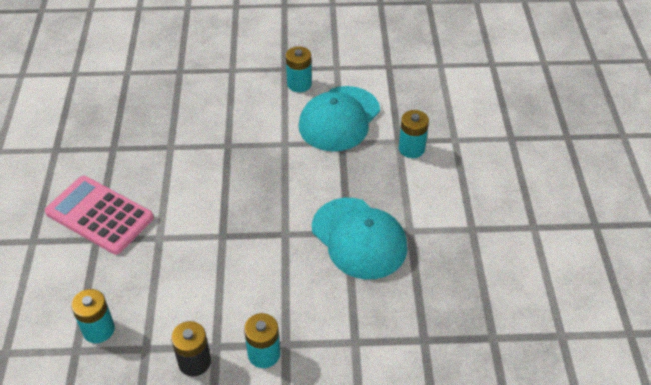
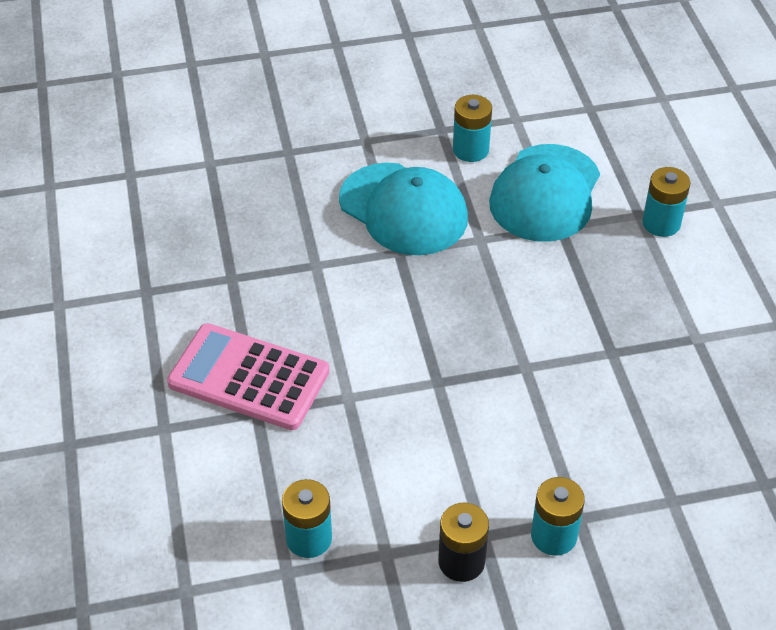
camera: 10 degrees left, 0 degrees up
turquoise cap [312,198,408,279] -> turquoise cap moved to [339,163,468,255]

